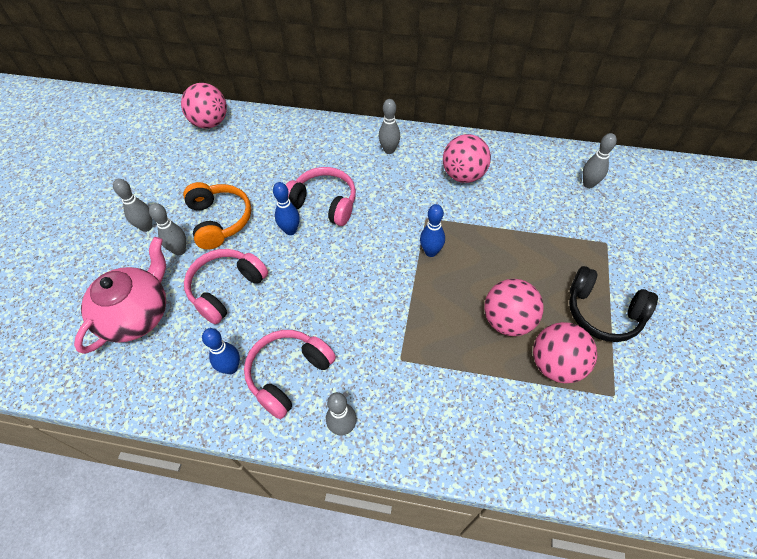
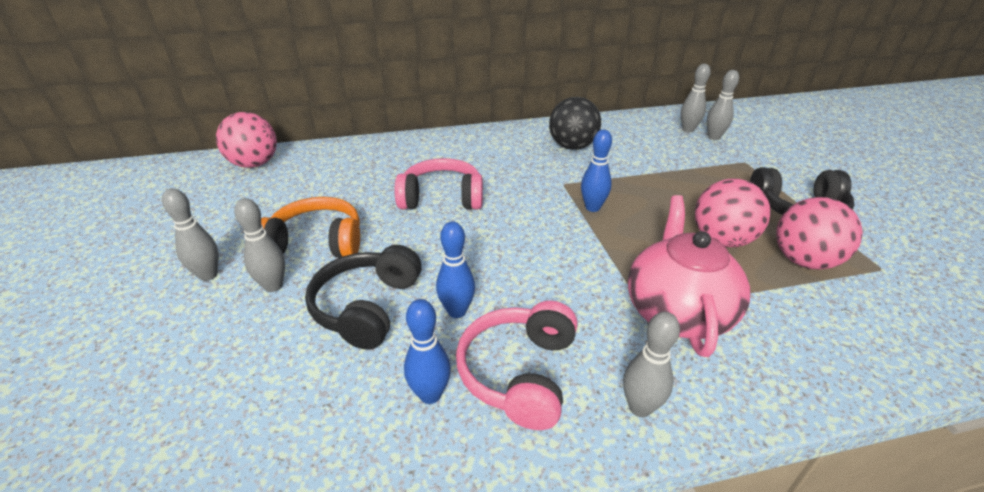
camera: 25 degrees left, 20 degrees down
pink teapot [74,237,166,354] -> pink teapot moved to [628,195,750,357]
orange headphones [183,182,251,250] -> orange headphones turned 45 degrees counterclockwise [261,197,360,258]
pink headphones [184,249,268,324] -> black headphones [305,245,422,350]
blue bowling pin [273,182,300,235] -> blue bowling pin moved to [436,221,475,318]
grey bowling pin [379,99,400,154] -> grey bowling pin moved to [707,70,739,140]
pink ball [443,134,491,183] -> black ball [549,97,601,150]

